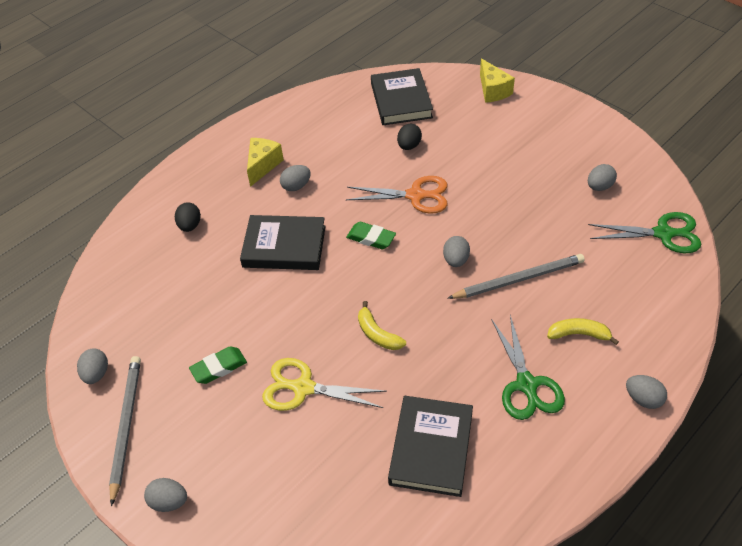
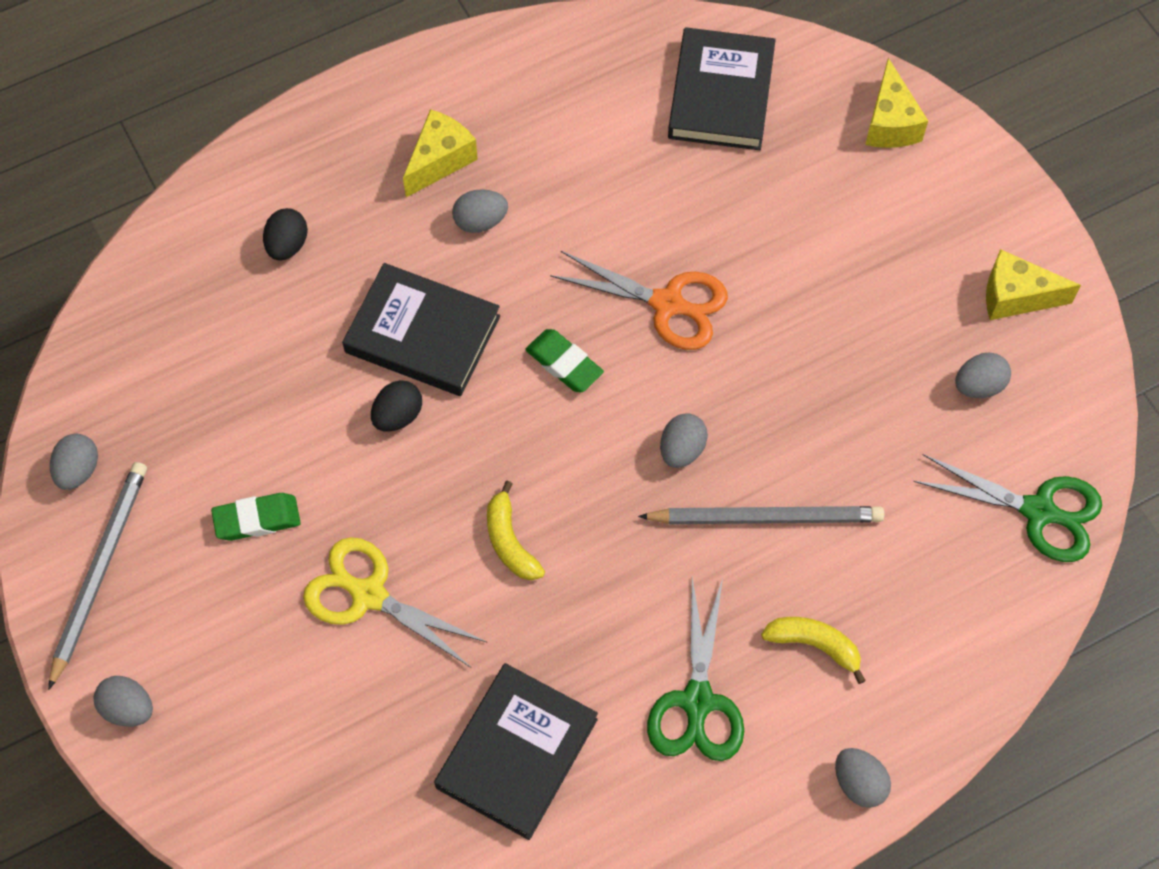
camera: 15 degrees right, 15 degrees up
black egg [397,124,422,150] -> black egg moved to [371,380,422,432]
none -> yellow cheese [986,249,1081,320]

